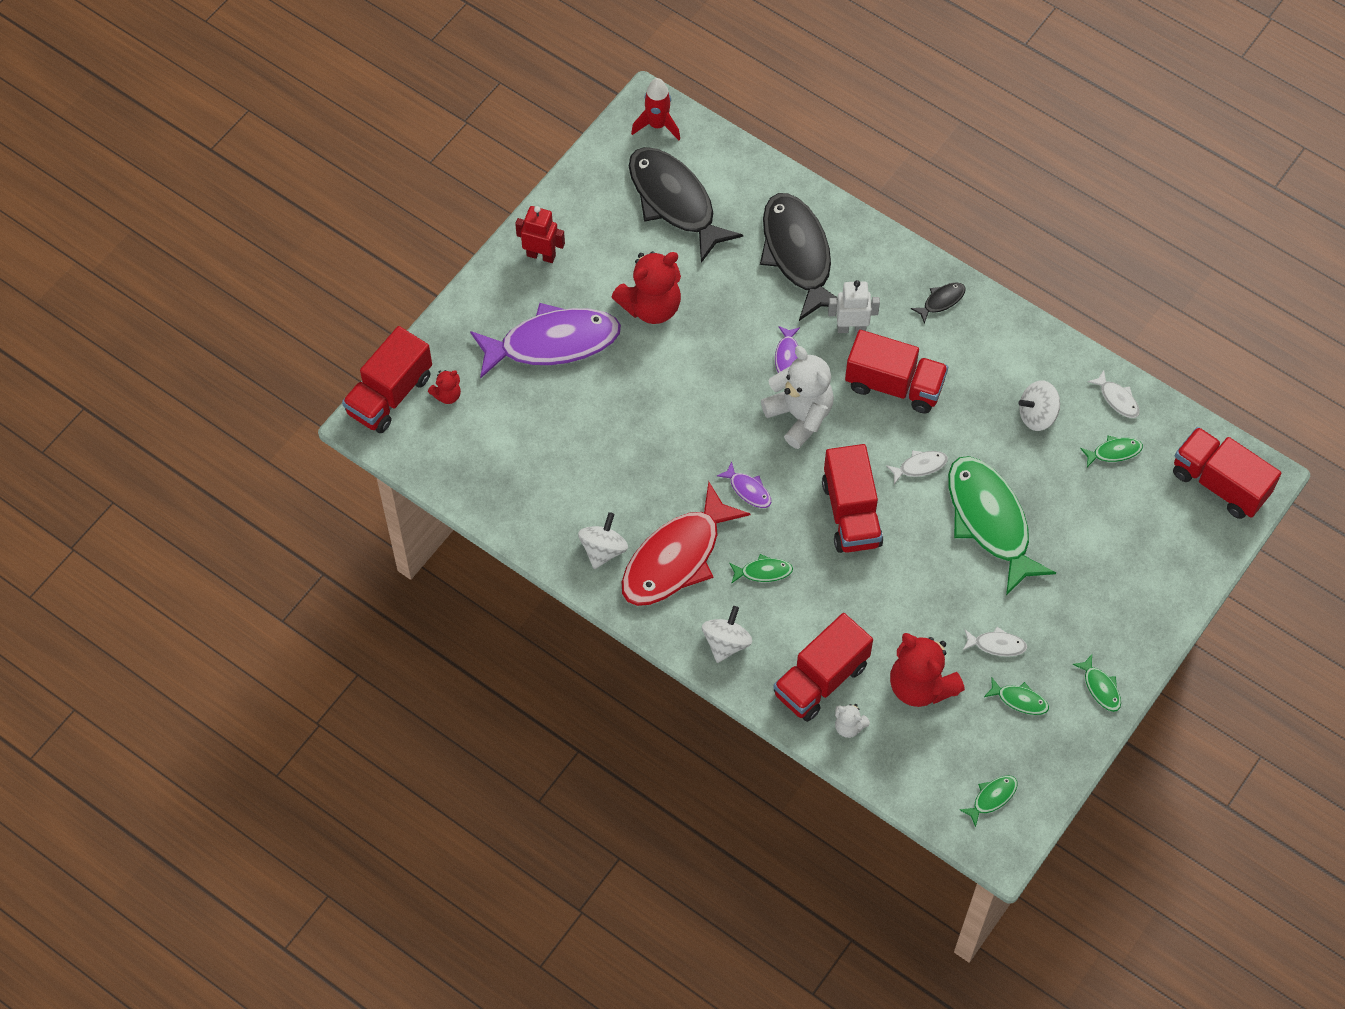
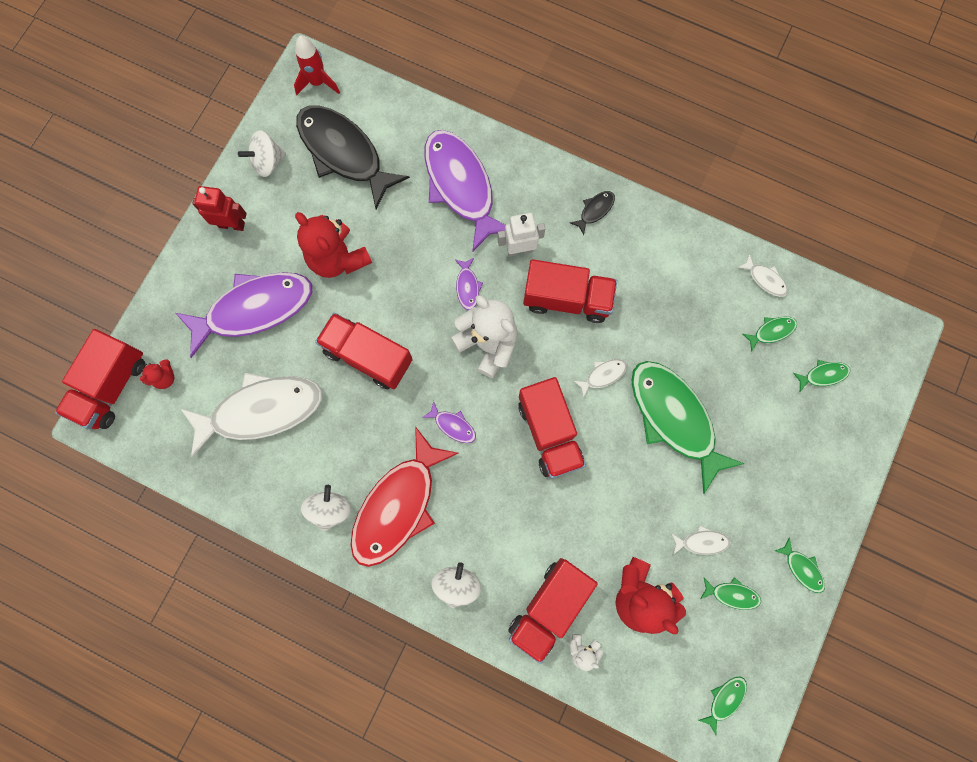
camera: 10 degrees left, 15 degrees up
red teddy bear [611,251,681,324] -> red teddy bear turned 90 degrees clockwise [295,212,372,278]
green fish [730,554,793,584] -> green fish moved to [793,360,850,392]
black fish [760,193,838,321] -> purple fish [425,130,506,252]
white spinning top [1018,380,1060,431] -> white spinning top moved to [238,130,286,177]
red truck [1173,427,1281,519] -> red truck moved to [315,313,413,389]
none -> white fish [180,373,322,457]

